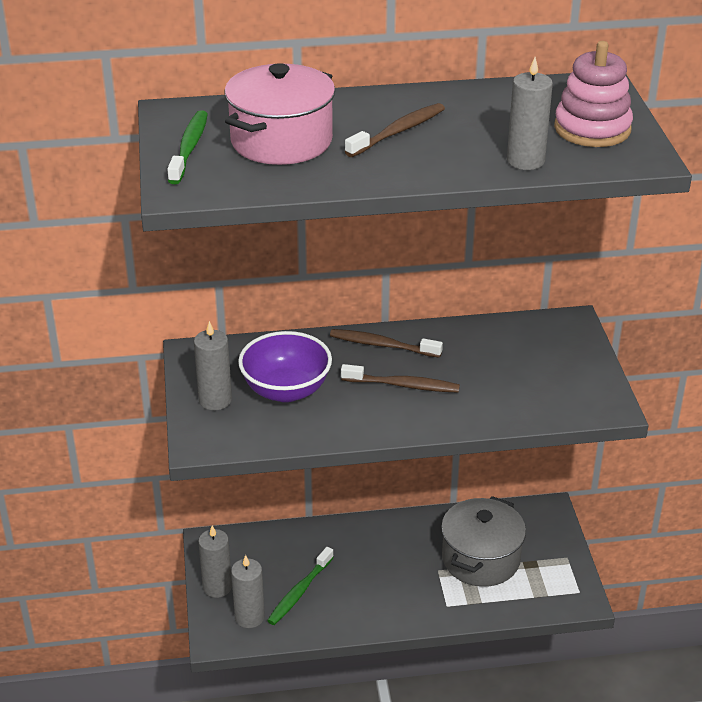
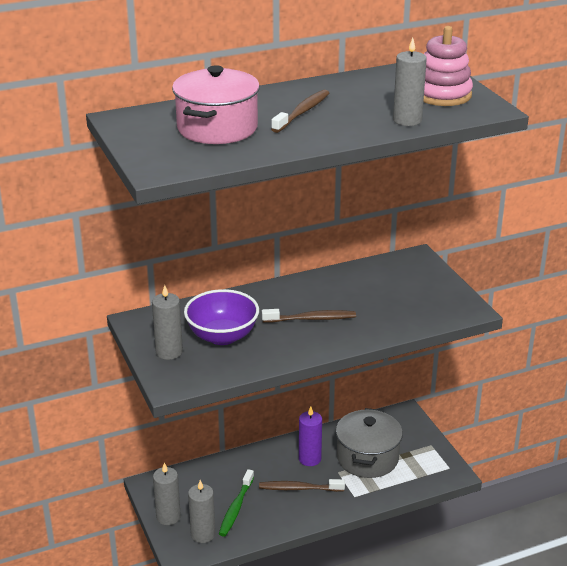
camera: 15 degrees left, 5 degrees down
green toothbrush [167,110,208,184] -> none
brown toothbrush [330,329,443,358] -> brown toothbrush moved to [259,479,345,492]
none -> purple candle [299,407,322,466]

